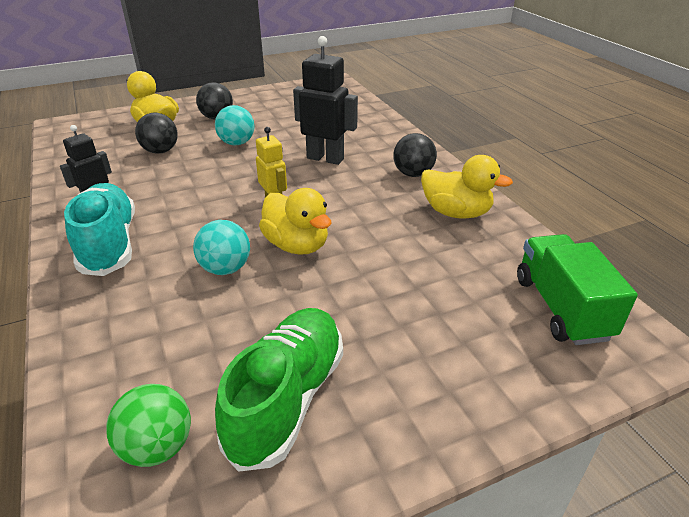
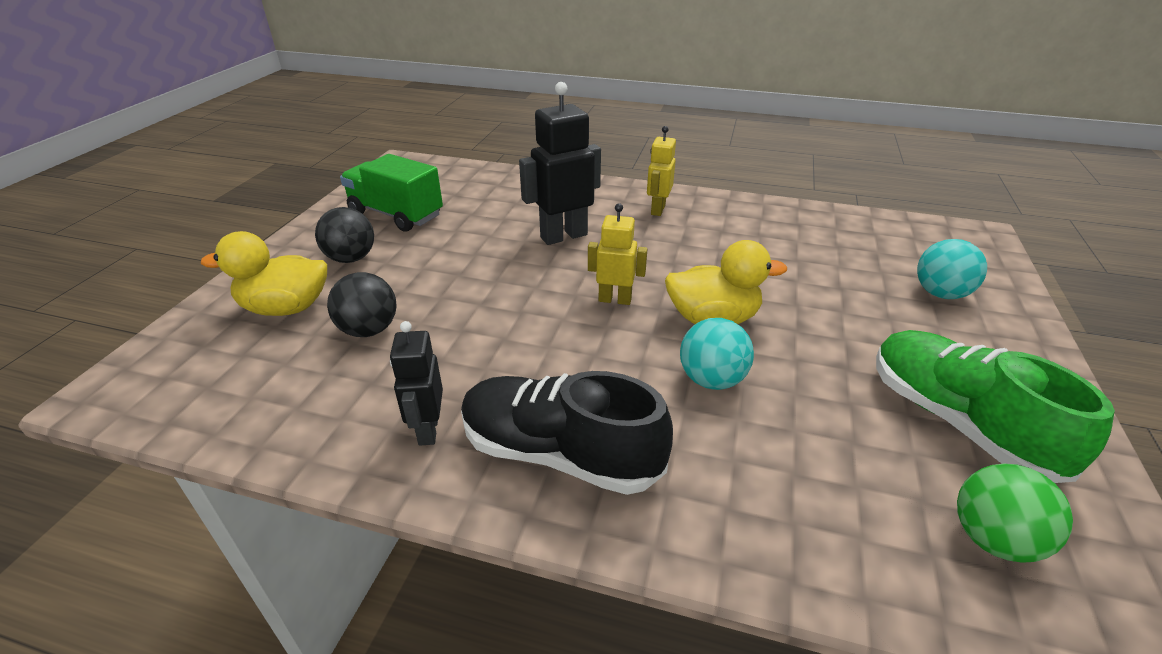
camera: 50 degrees left, 0 degrees up
turquoise shoe [64,183,135,276] -> black shoe [461,371,673,495]
turquoise ball [215,105,255,145] -> turquoise ball moved to [917,239,987,299]
black ball [393,133,437,177] -> yellow robot [647,126,676,216]
yellow duck [421,155,513,219] -> none
green truck [517,234,638,345] -> green truck moved to [340,154,443,232]

